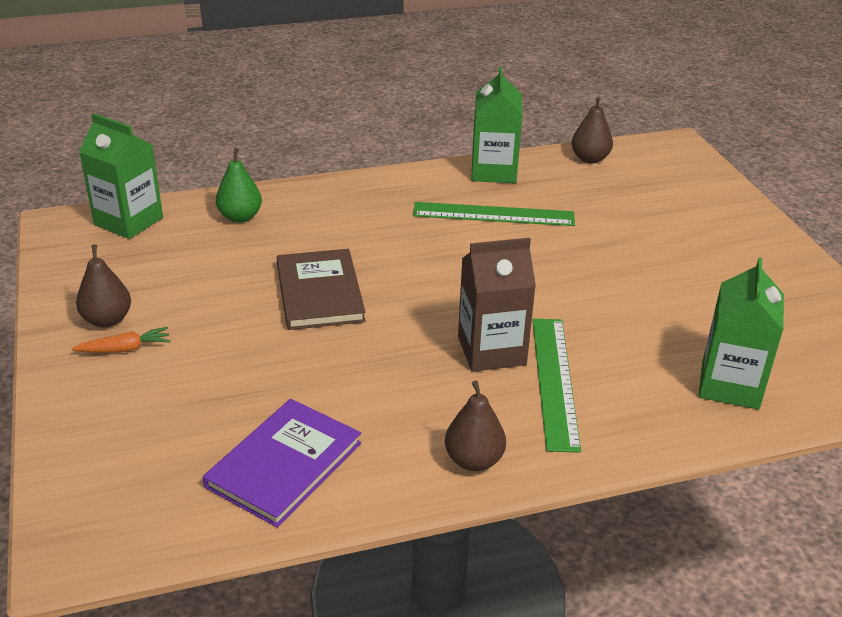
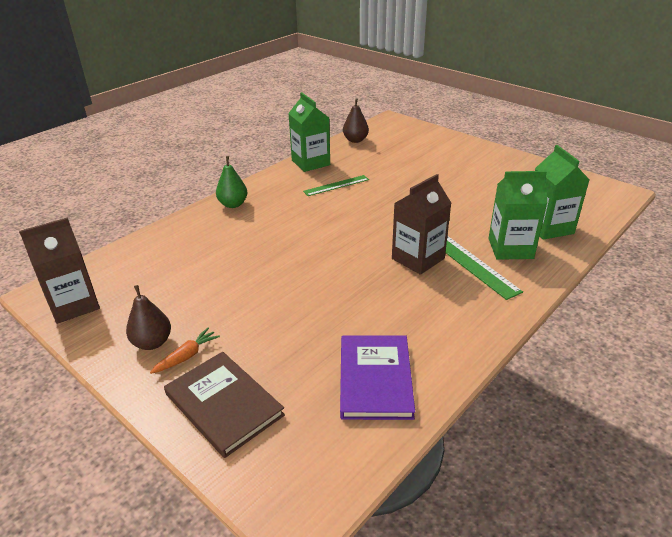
camera: 30 degrees left, 0 degrees up
green carton [79,113,163,239] -> green carton moved to [488,171,547,260]
green pear [216,148,262,223] -> green pear moved to [216,156,248,208]
brown book [277,249,366,330] -> brown book moved to [164,352,285,458]
green ruler [413,202,575,226] -> green ruler [303,175,369,196], size x0.65
brown pear [445,380,506,471] -> none
none -> brown carton [19,217,100,324]

